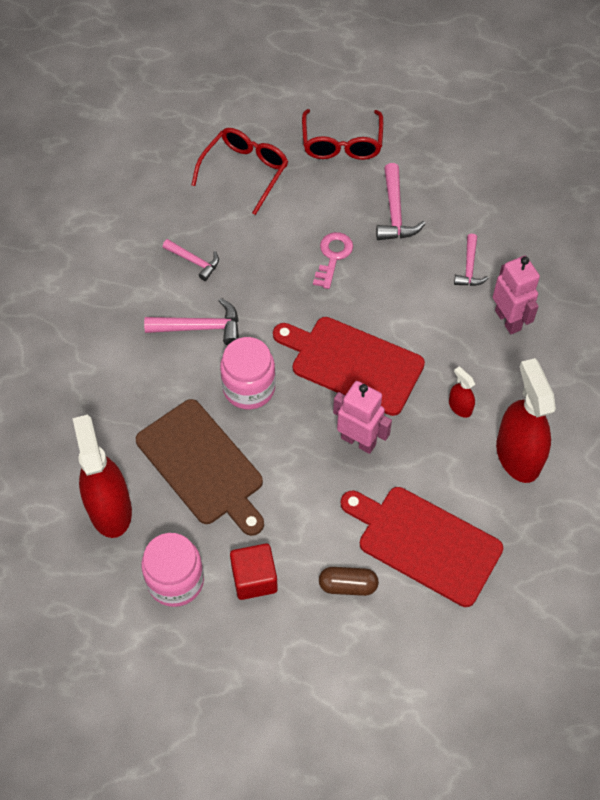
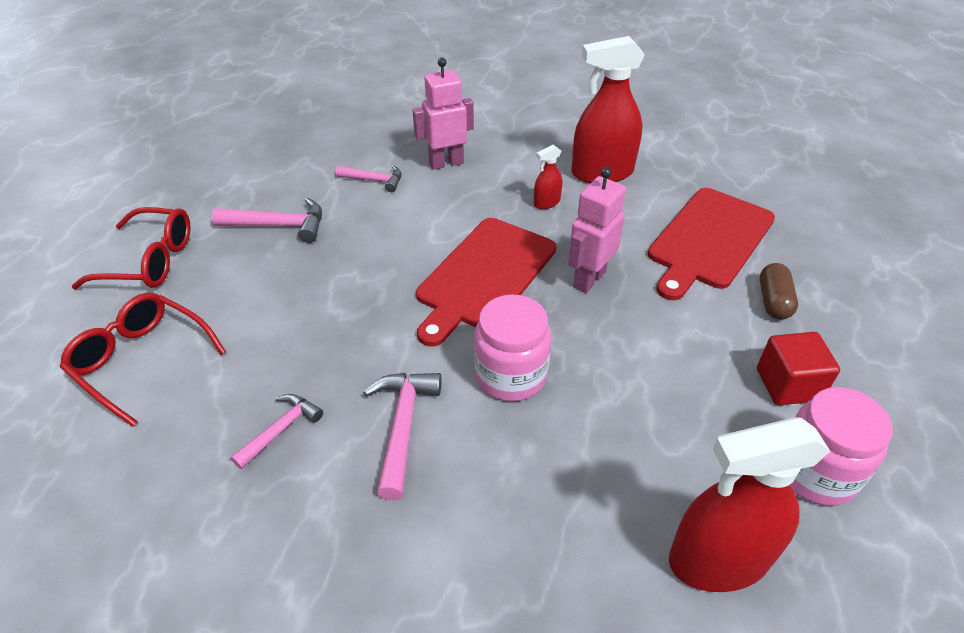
camera: 85 degrees left, 15 degrees down
brown cutting board [136,399,264,536] -> none
pink key [313,232,353,289] -> none

